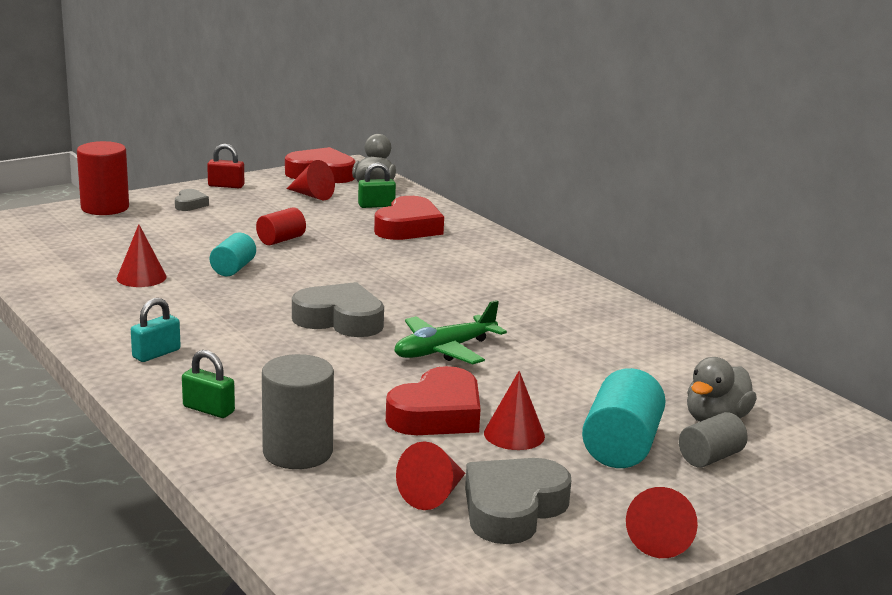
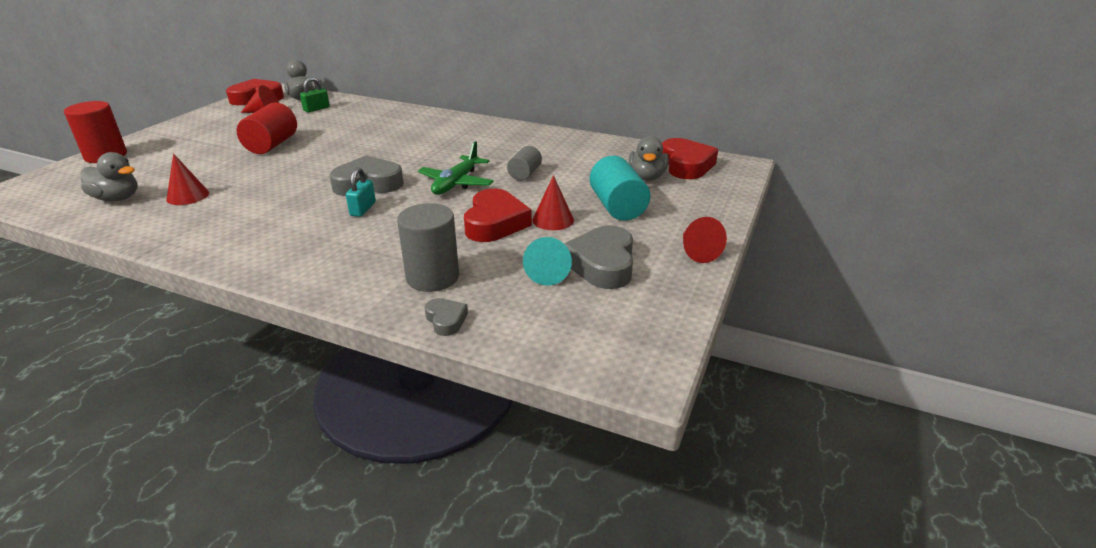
camera: 30 degrees left, 10 degrees up
turquoise padlock [131,298,181,362] -> turquoise padlock moved to [346,167,376,217]
grey heart [175,189,209,211] -> grey heart moved to [424,298,468,336]
green padlock [182,350,235,418] -> none
red padlock [207,144,244,188] -> none
turquoise cylinder [210,232,256,276] -> none
red cylinder [256,207,306,245] -> red cylinder [237,102,297,154], size x1.63
red heart [374,196,444,240] -> red heart moved to [662,138,718,179]
red cone [396,442,465,510] -> turquoise cone [523,237,572,286]
grey cylinder [679,412,748,468] -> grey cylinder moved to [507,146,542,181]
none -> grey duck [81,152,138,201]

